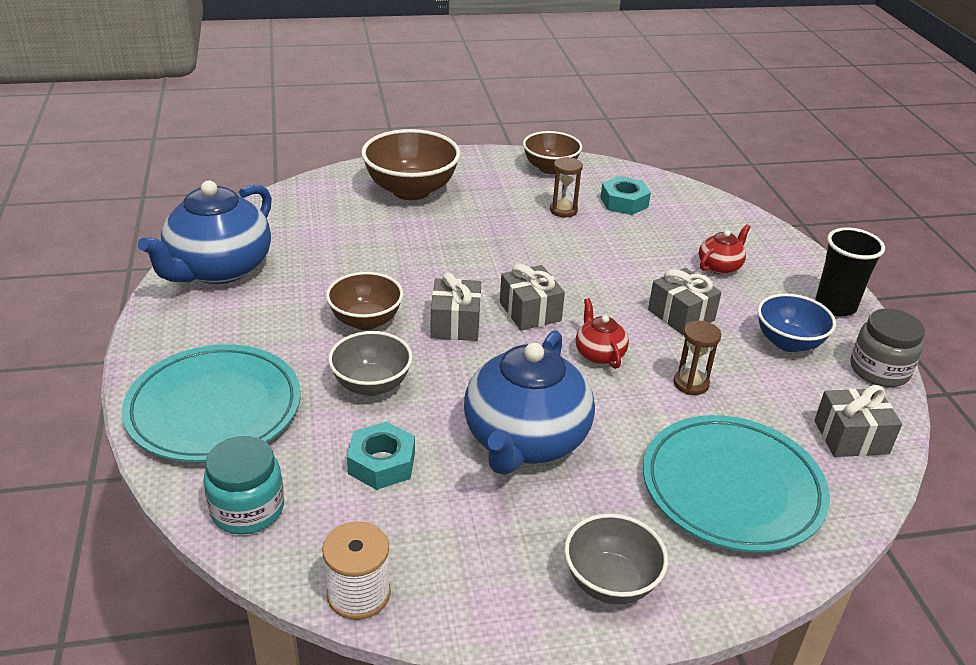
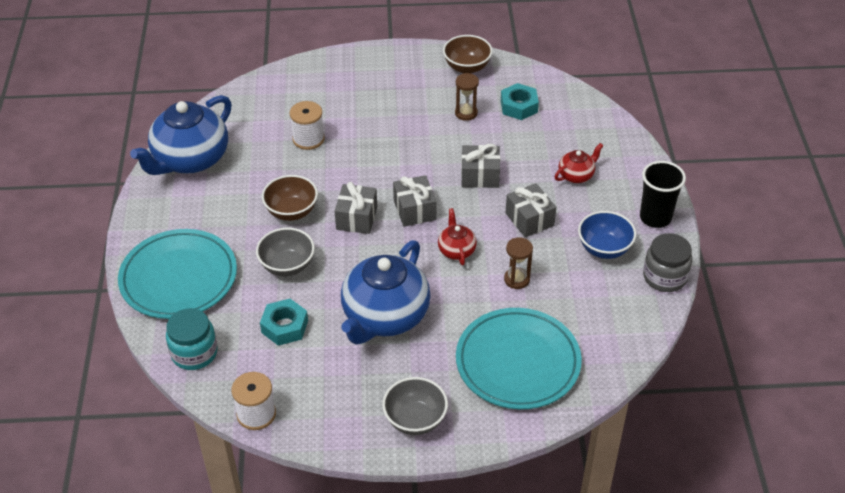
camera: 10 degrees right, 10 degrees up
brown bowl [361,129,461,200] -> none
grey gift [814,385,902,457] -> grey gift moved to [461,144,500,188]
none -> white spool [290,101,325,150]

